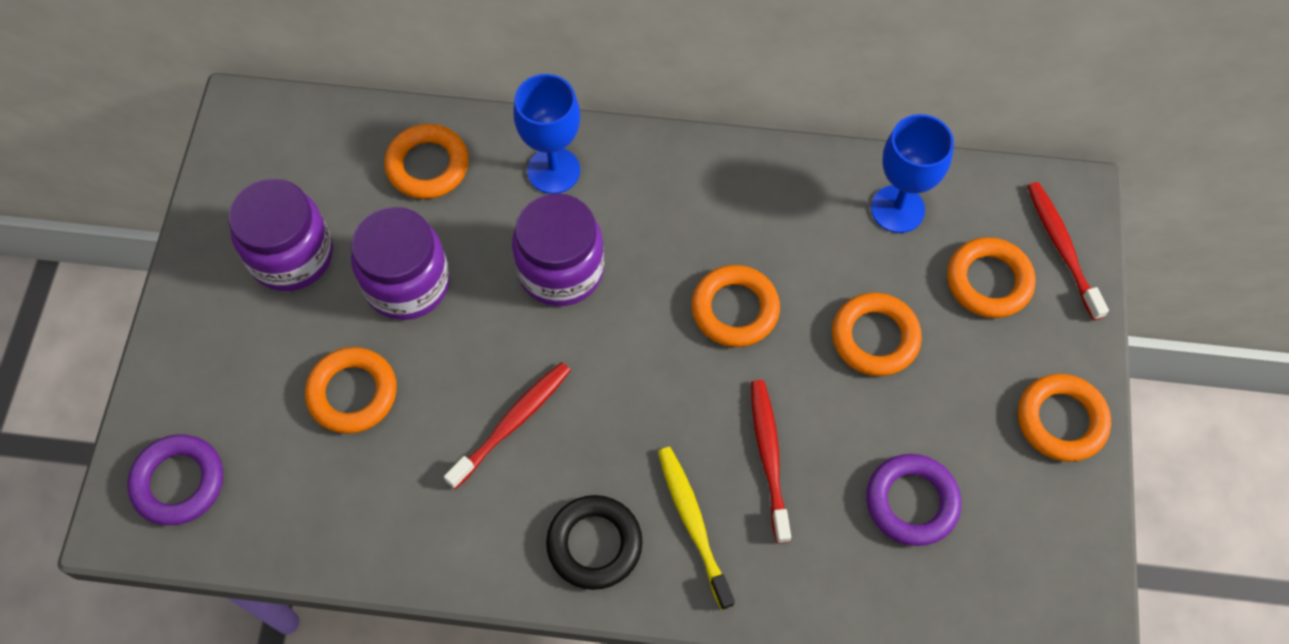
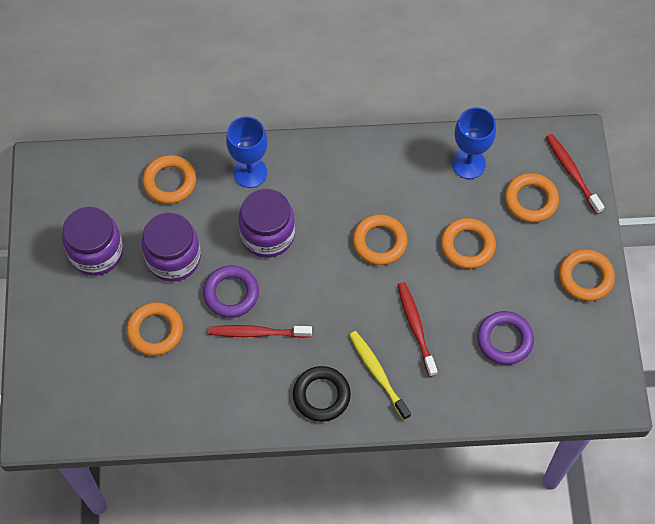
camera: 10 degrees left, 0 degrees up
purple ring [127,434,223,525] -> purple ring moved to [203,265,259,318]
red toothbrush [444,362,571,489] -> red toothbrush turned 120 degrees counterclockwise [208,325,312,338]

